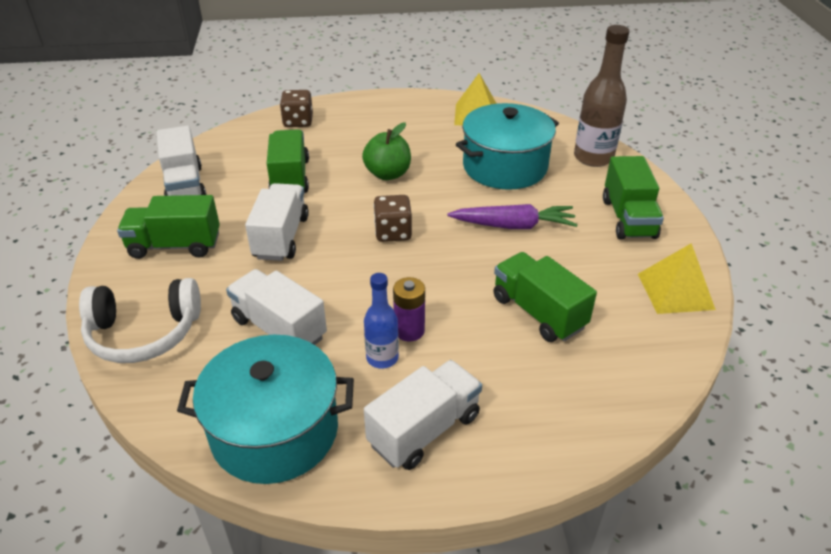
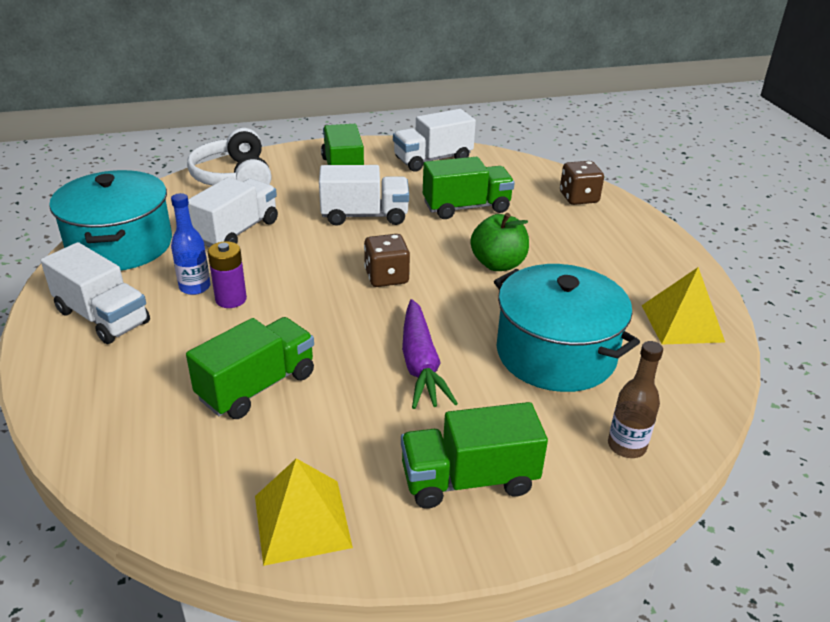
camera: 80 degrees right, 5 degrees down
brown bottle [574,25,630,167] -> brown bottle [608,341,663,458], size x0.59

